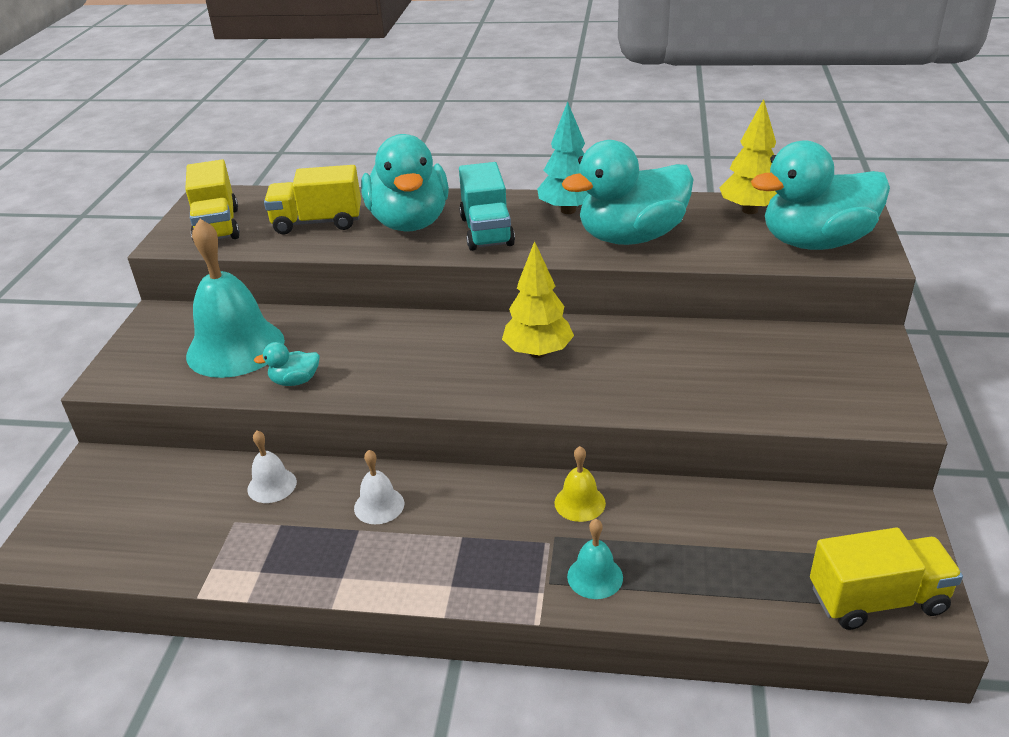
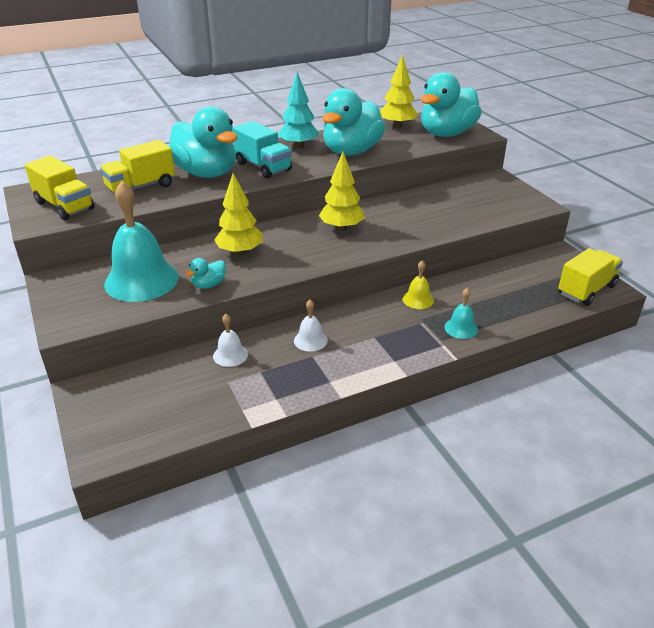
camera: 35 degrees left, 0 degrees up
none -> yellow tree [214,173,263,256]

